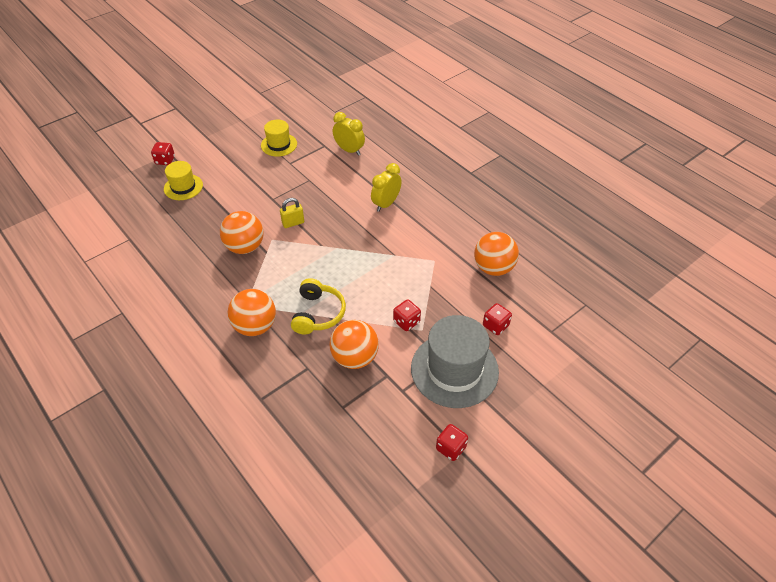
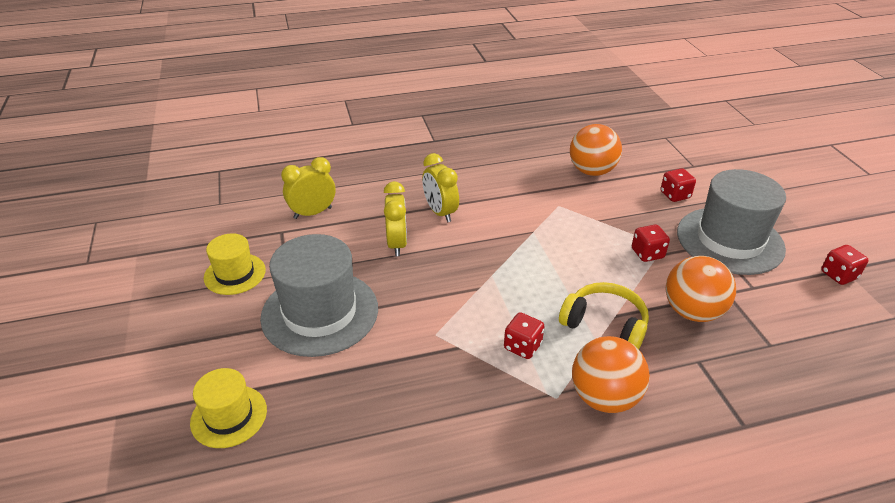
camera: 65 degrees left, 10 degrees down
red dice [151,142,175,165] -> red dice moved to [504,313,544,359]
orange ball [220,211,264,254] -> none
yellow padlock [280,198,304,228] -> none
none -> grey hat [260,234,378,357]
none -> yellow clock [384,181,407,256]

